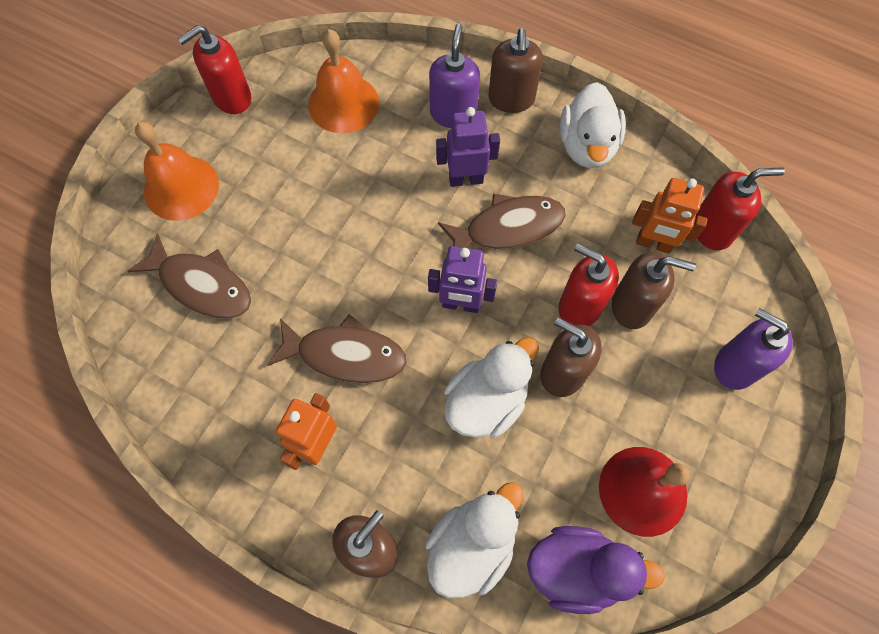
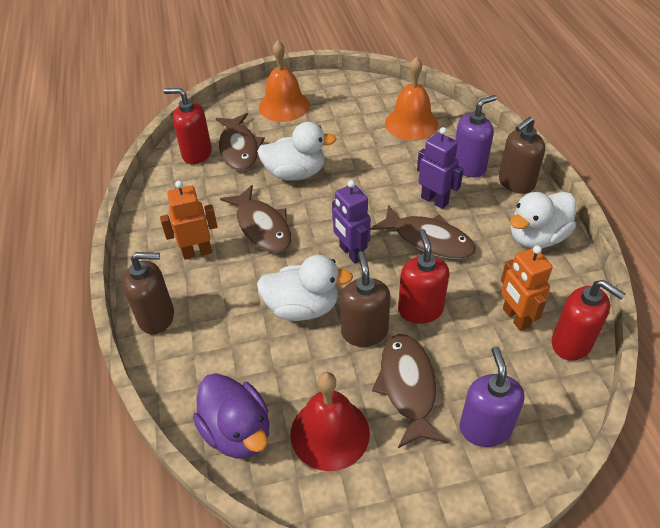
camera: 50 degrees right, 20 degrees down
red soap dispenser [178,25,251,114] -> red soap dispenser moved to [163,88,212,164]
white duck [426,482,523,598] -> white duck moved to [257,122,336,181]
brown soap dispenser [612,252,696,329] -> none
none -> brown fish [372,334,448,448]

